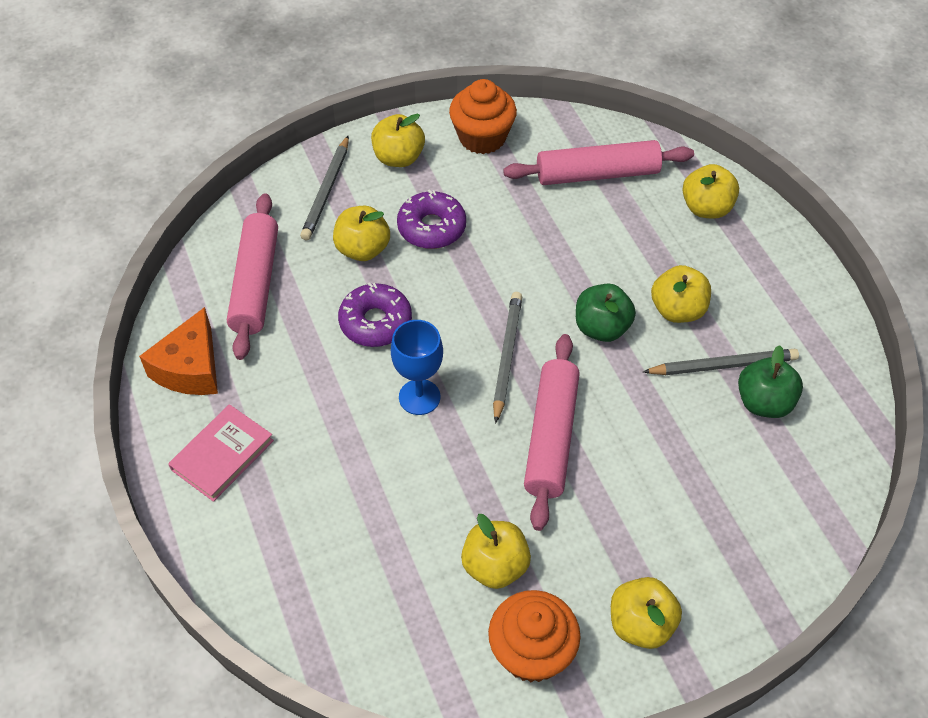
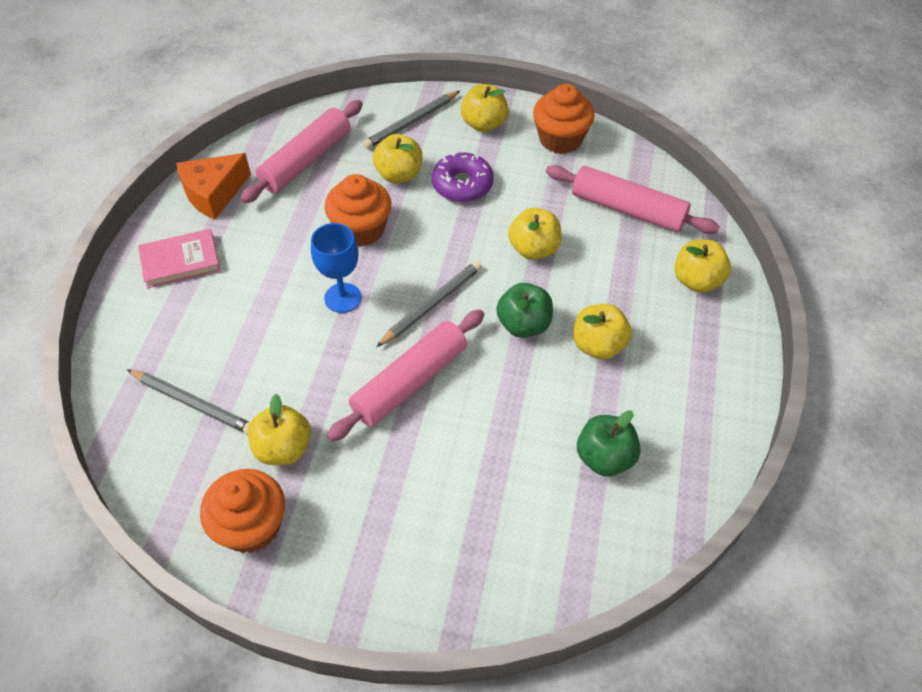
camera: 35 degrees right, 0 degrees up
purple donut [338,282,412,347] -> orange cupcake [325,174,391,247]
yellow apple [611,577,682,649] -> yellow apple moved to [508,208,562,260]
grey pencil [643,349,799,375] -> grey pencil moved to [127,369,250,434]

